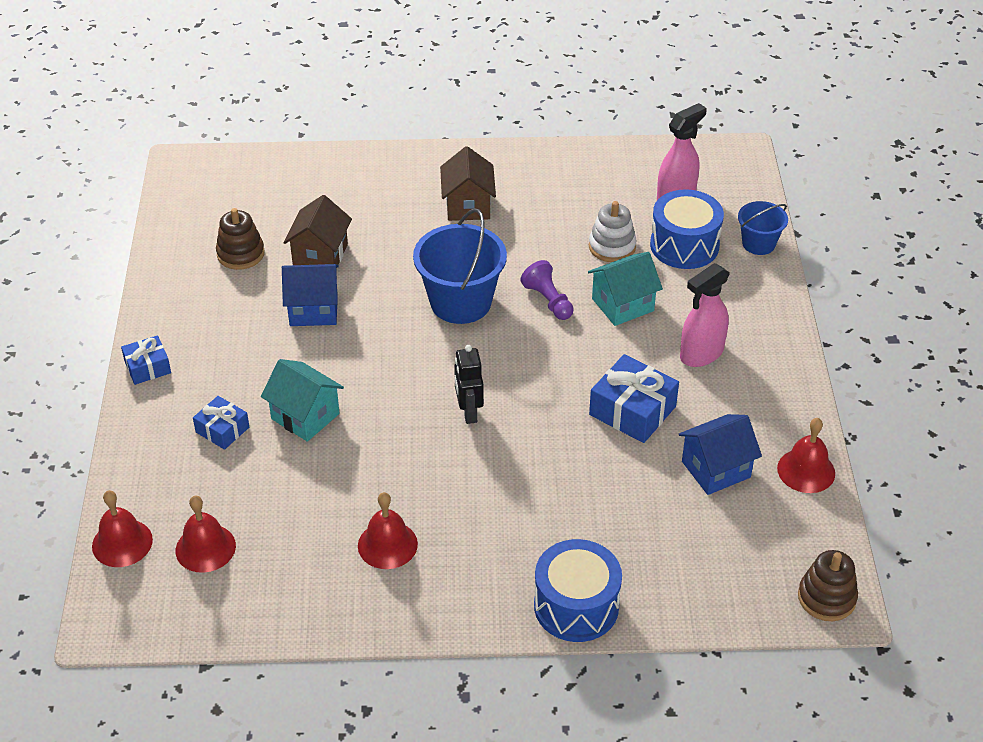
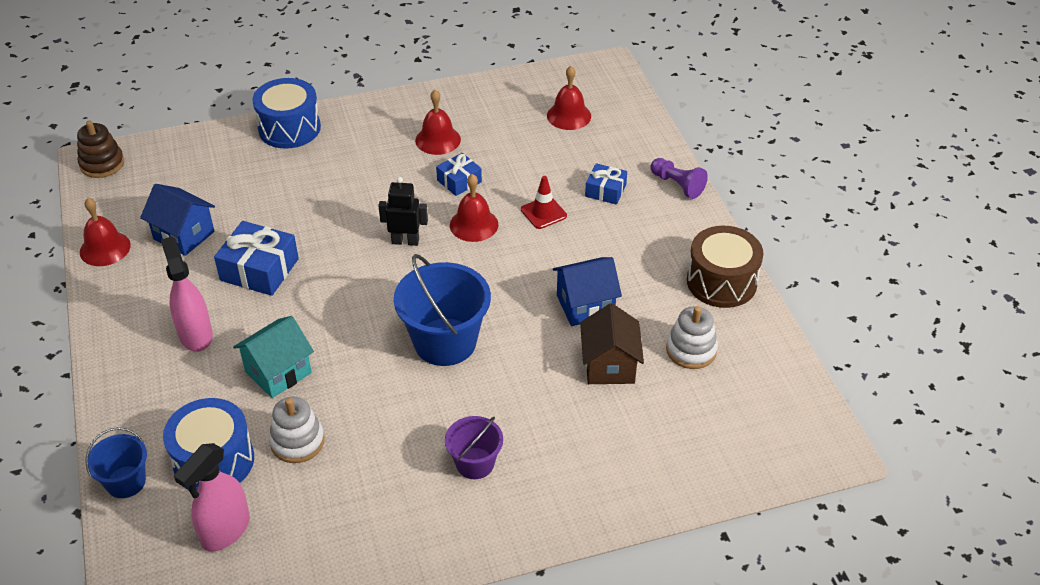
camera: 165 degrees right, 0 degrees up
red bell [92,490,153,567] -> red bell moved to [450,174,498,242]
blue gift [121,335,171,385] -> blue gift moved to [436,153,482,196]
brown stacking toy [216,208,265,270] -> white stacking toy [666,306,718,369]
turquoise house [261,359,344,442] -> red traffic cone [521,176,567,229]
brown house [440,146,496,221] -> purple bucket [445,416,503,479]
black robot [454,345,484,424] -> black robot turned 60 degrees counterclockwise [378,177,428,246]
purple pawn [521,260,573,320] -> purple pawn moved to [650,158,708,199]
blue house [679,414,762,495] -> blue house turned 75 degrees clockwise [140,184,215,256]
pink spray bottle [680,263,730,367] -> pink spray bottle turned 60 degrees counterclockwise [161,237,213,352]
none -> brown drum [687,226,764,308]

